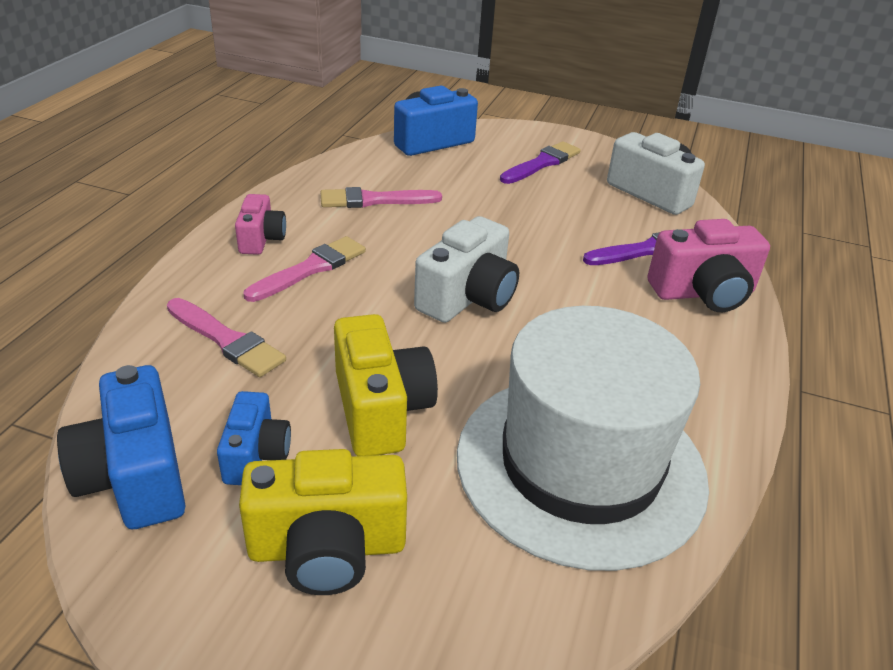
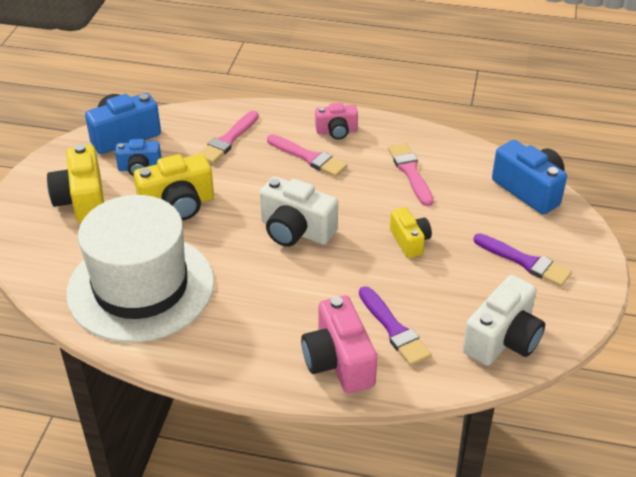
camera: 85 degrees right, 5 degrees up
none -> yellow camera [390,207,432,258]

